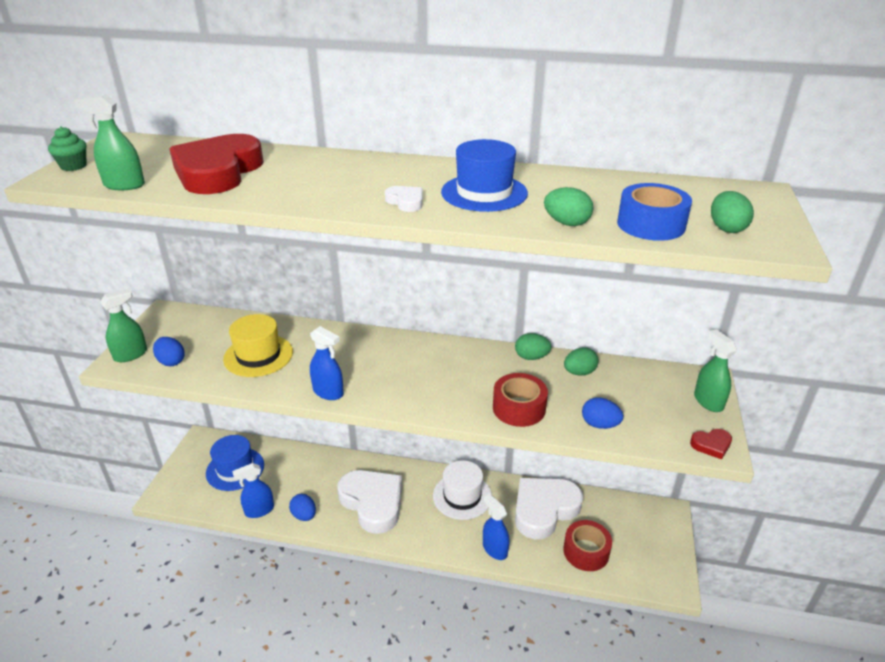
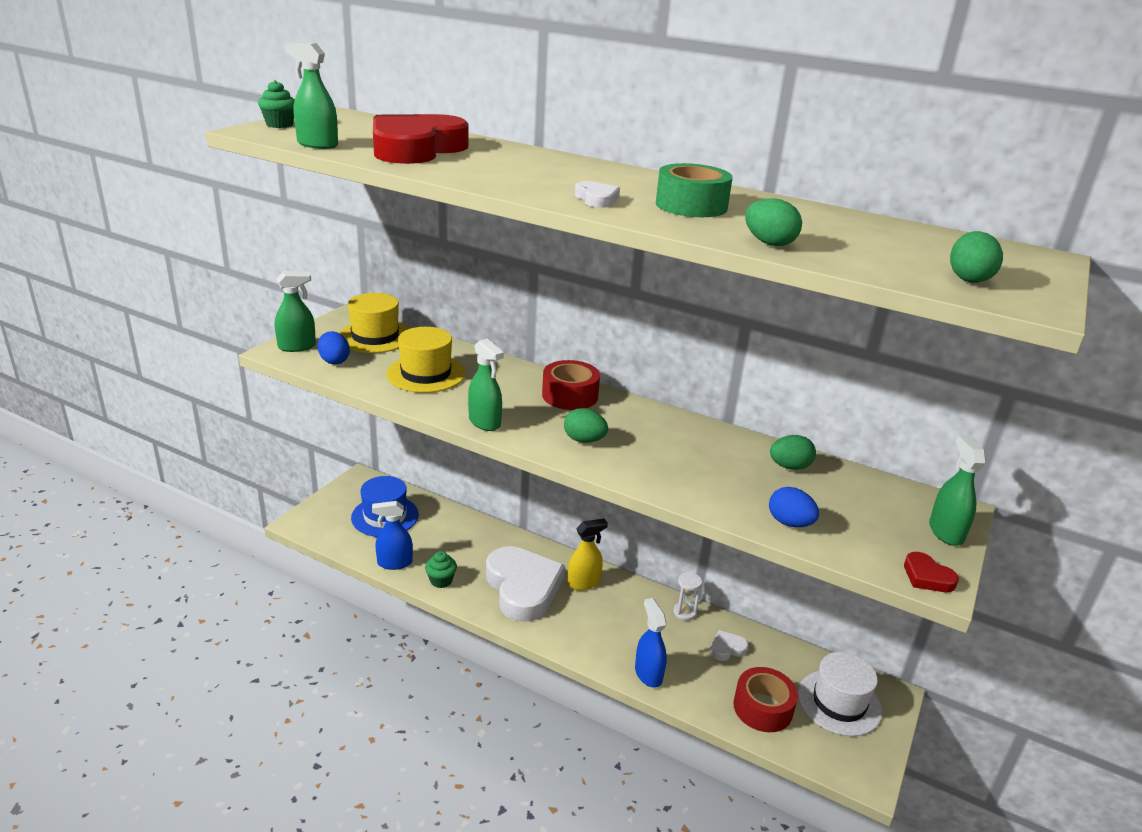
camera: 15 degrees right, 5 degrees down
blue egg [289,494,316,521] -> green cupcake [425,551,457,588]
blue spray bottle [310,326,344,400] -> green spray bottle [468,339,504,431]
white hat [433,460,492,520] -> white hat moved to [798,652,882,736]
blue hat [441,139,528,212] -> green tape [656,163,733,217]
red tape [493,373,548,427] -> red tape moved to [542,360,600,410]
green egg [515,333,552,360] -> green egg moved to [564,408,608,443]
white heart [515,478,583,539] -> white heart [710,630,748,661], size x0.40
blue tape [617,183,692,241] -> none
red heart [690,429,732,460] -> red heart turned 45 degrees clockwise [904,552,959,592]
none -> yellow hat [340,293,409,353]
none -> yellow spray bottle [567,519,608,590]
none -> white hourglass [673,572,702,620]

